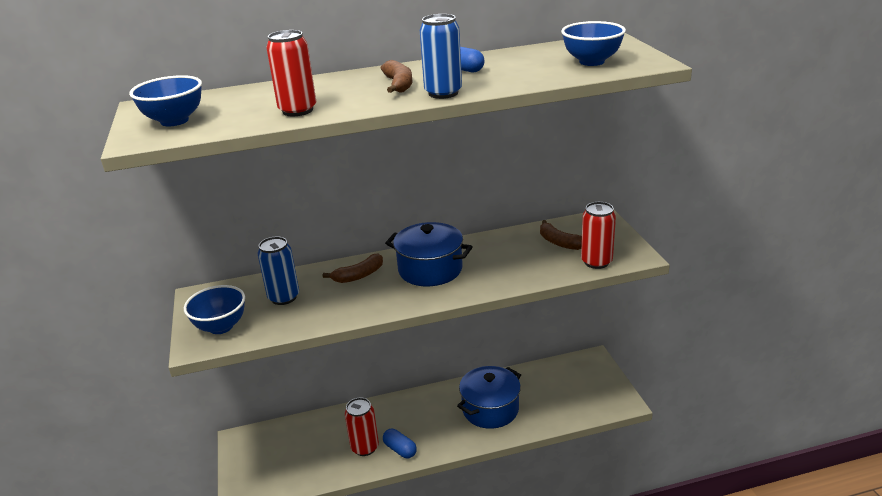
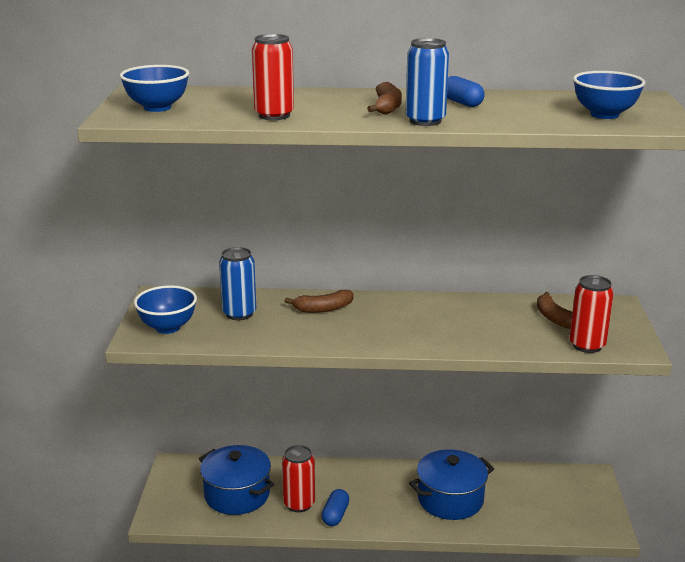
camera: 15 degrees right, 5 degrees down
blue capsule [383,429,417,458] -> blue capsule turned 45 degrees clockwise [322,489,349,526]
blue pot [385,222,473,286] -> blue pot moved to [199,445,274,515]

